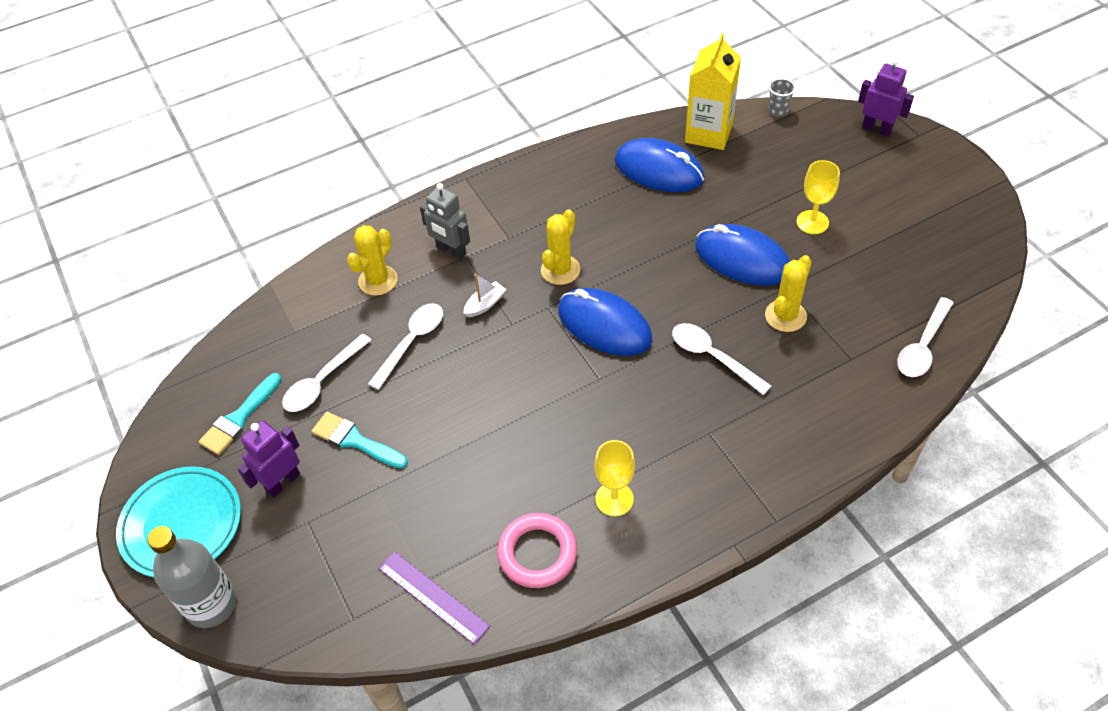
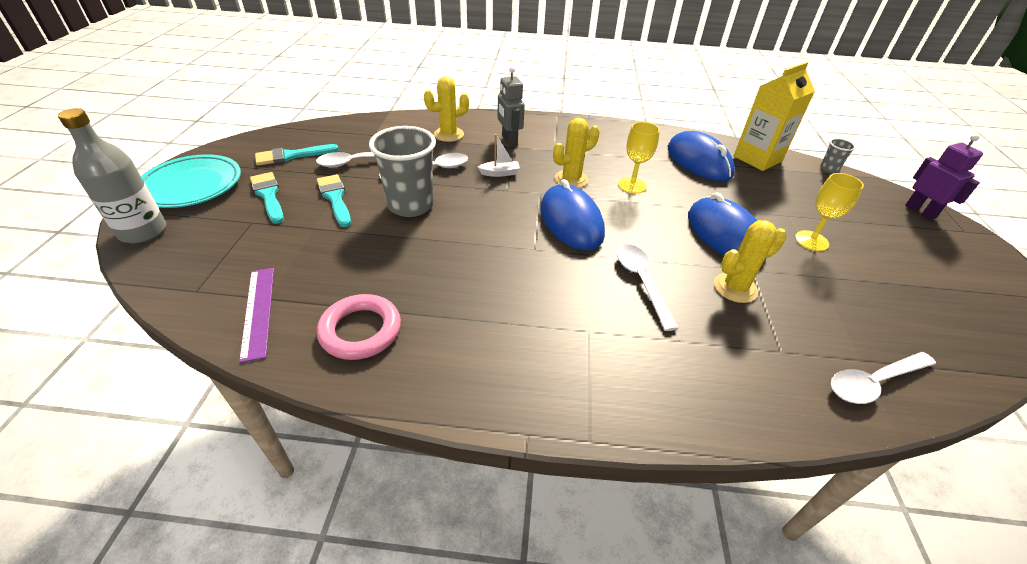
camera: 30 degrees right, 10 degrees down
purple robot [238,420,300,498] -> turquoise brush [250,172,284,224]
yellow goblet [594,440,635,516] -> yellow goblet moved to [618,122,660,194]
none -> grey cup [369,126,436,217]

